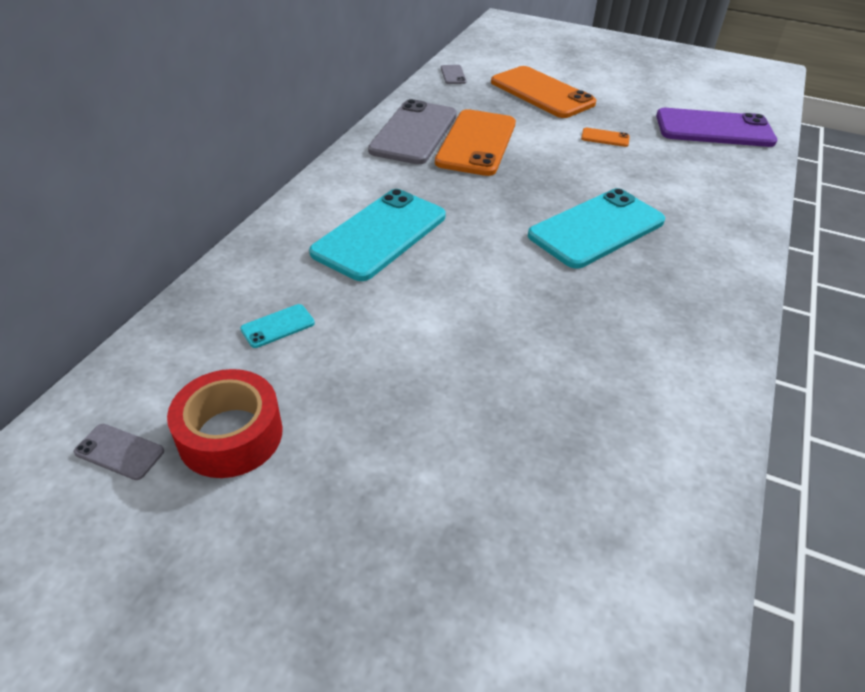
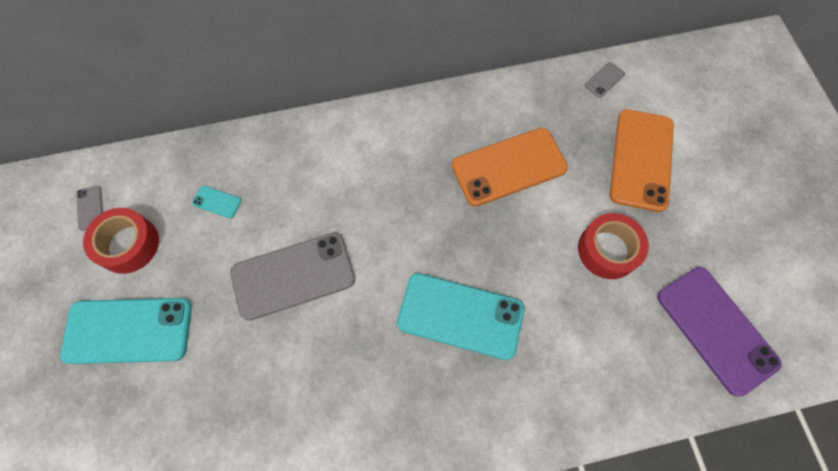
camera: 55 degrees right, 25 degrees up
turquoise phone [309,189,446,281] -> turquoise phone moved to [60,298,192,364]
grey phone [368,99,457,164] -> grey phone moved to [230,233,355,321]
orange phone [581,128,630,147] -> red tape [578,213,649,279]

